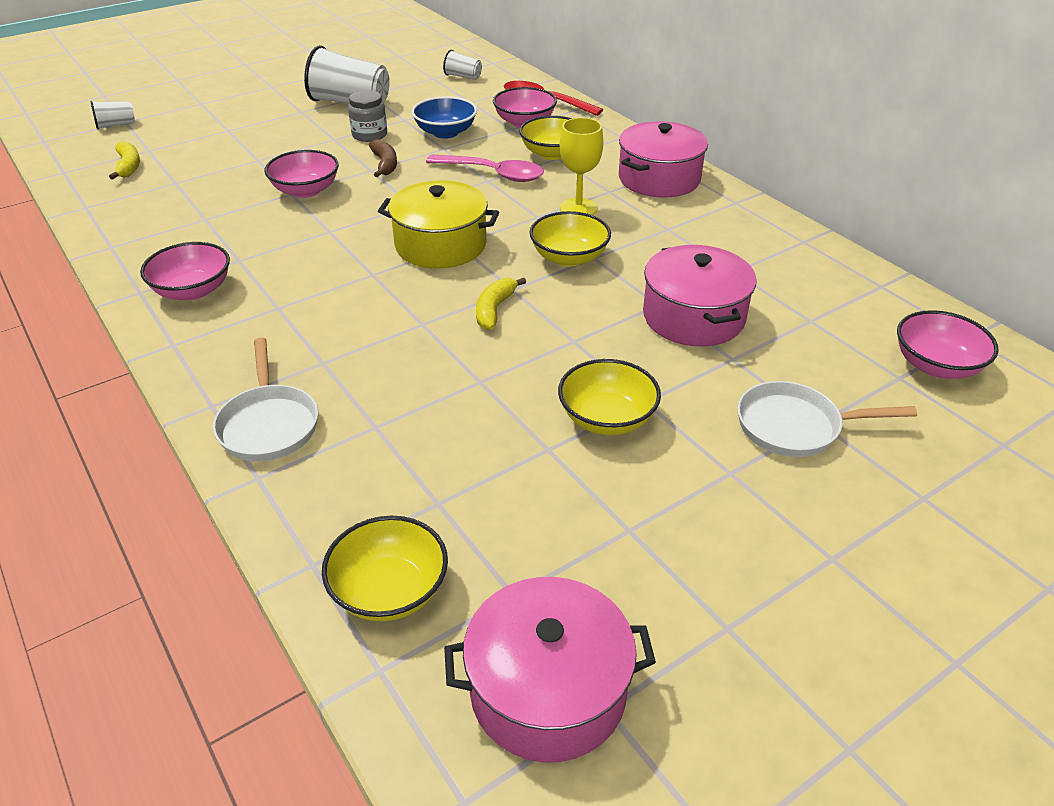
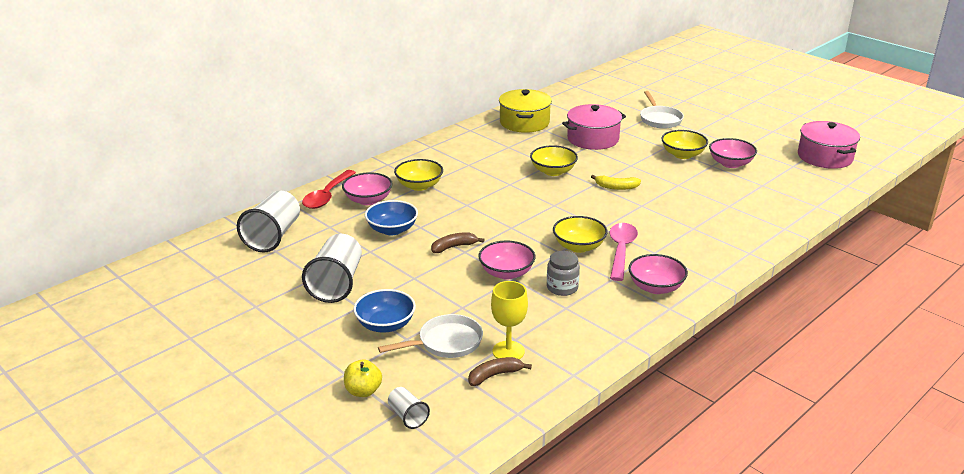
camera: 100 degrees left, 10 degrees down
yellow banana [109,141,140,180] -> brown banana [468,357,532,386]
white pan [213,338,318,461] -> white pan moved to [378,314,483,358]
yellow bowl [322,516,448,621] -> yellow bowl moved to [553,216,608,253]
grey jar [348,90,387,142] -> grey jar moved to [547,251,580,296]
yellow pot [378,180,499,269] -> yellow pot moved to [499,89,552,133]
pink spoon [426,154,544,182] -> pink spoon moved to [610,223,638,281]
white cup [443,50,482,80] -> white cup [237,190,300,253], size x2.03
yellow goblet [560,118,603,215] -> yellow goblet moved to [491,281,528,359]
pink pot [619,121,708,198] -> none
pink bowl [897,310,999,379] -> pink bowl moved to [709,138,757,168]
none -> yellow apple [344,359,382,397]
none -> blue bowl [353,289,416,333]

